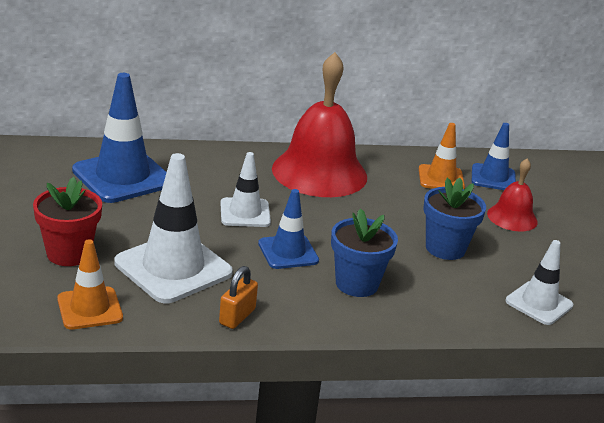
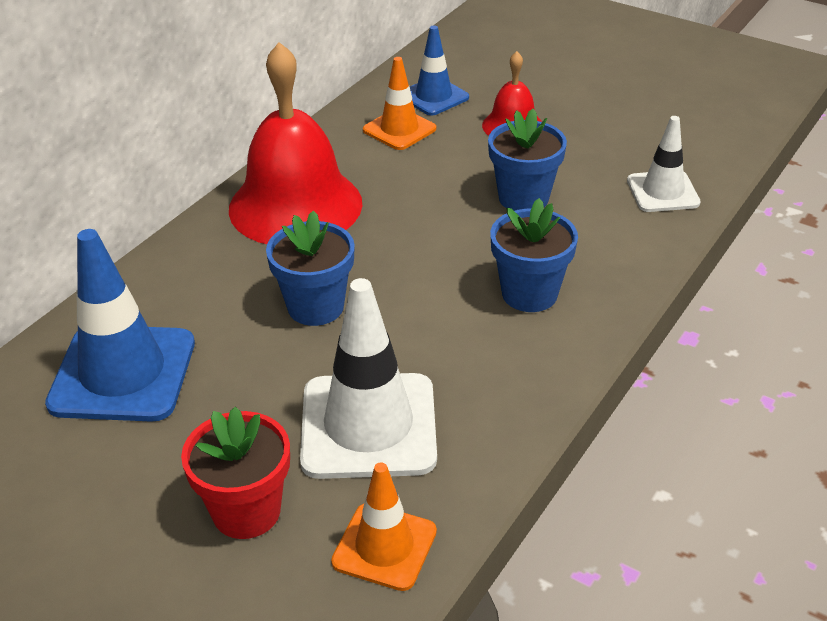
camera: 45 degrees left, 10 degrees up
orange padlock [219,266,258,329] -> none
white traffic cone [220,152,271,227] -> blue flower pot [266,210,355,326]
blue traffic cone [258,189,319,269] -> none

